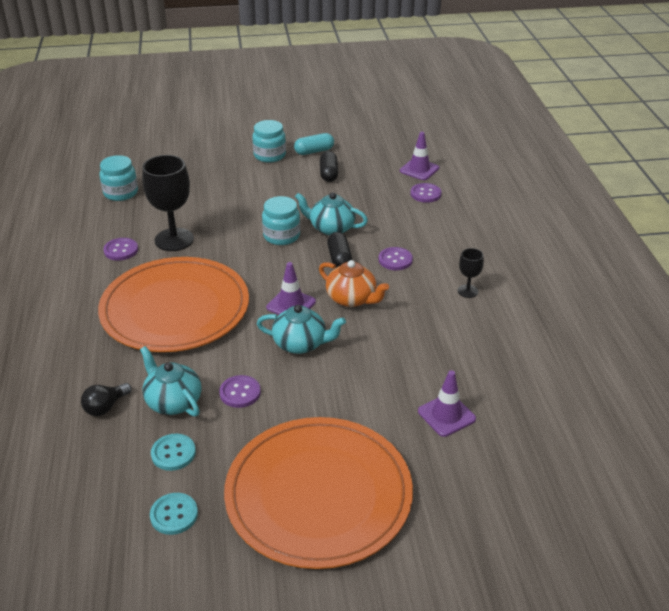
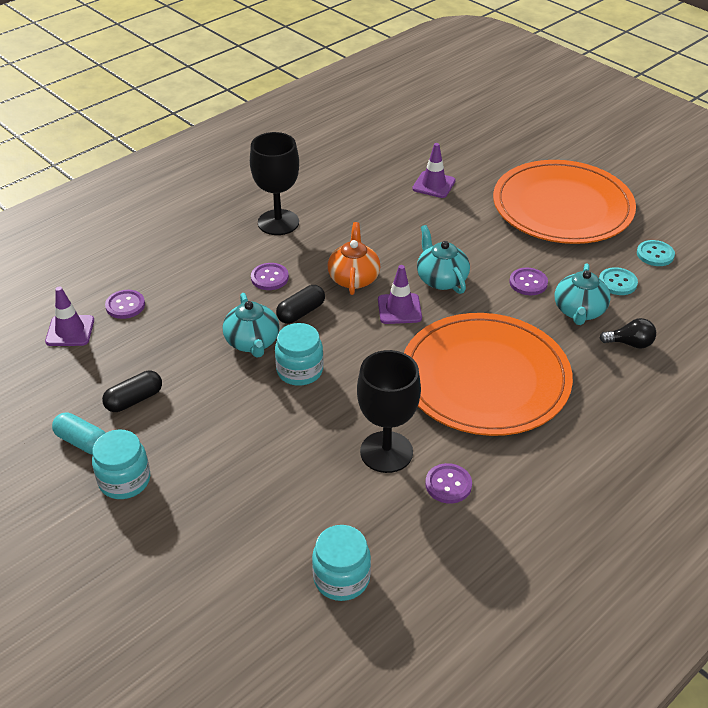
camera: 125 degrees left, 5 degrees up
black goblet [458,248,484,298] -> black goblet [250,132,299,235], size x2.02

